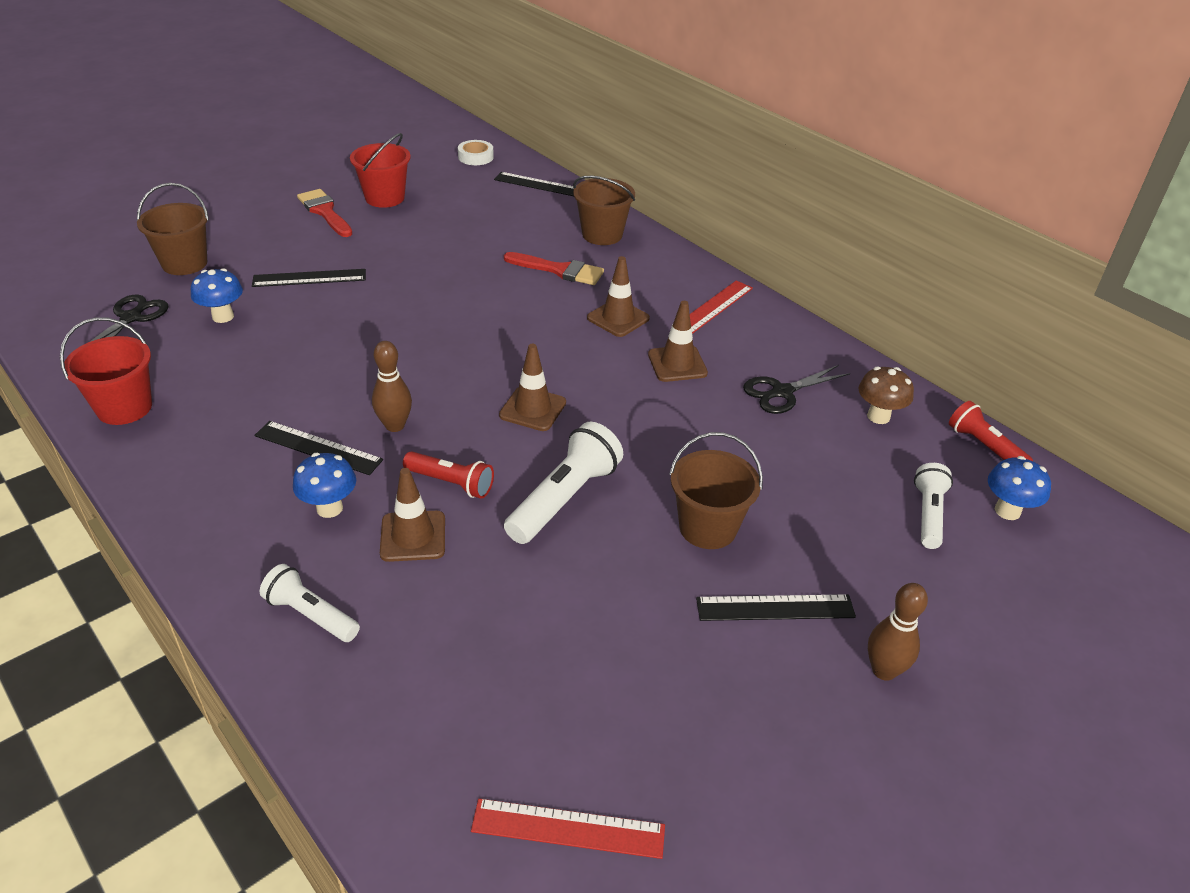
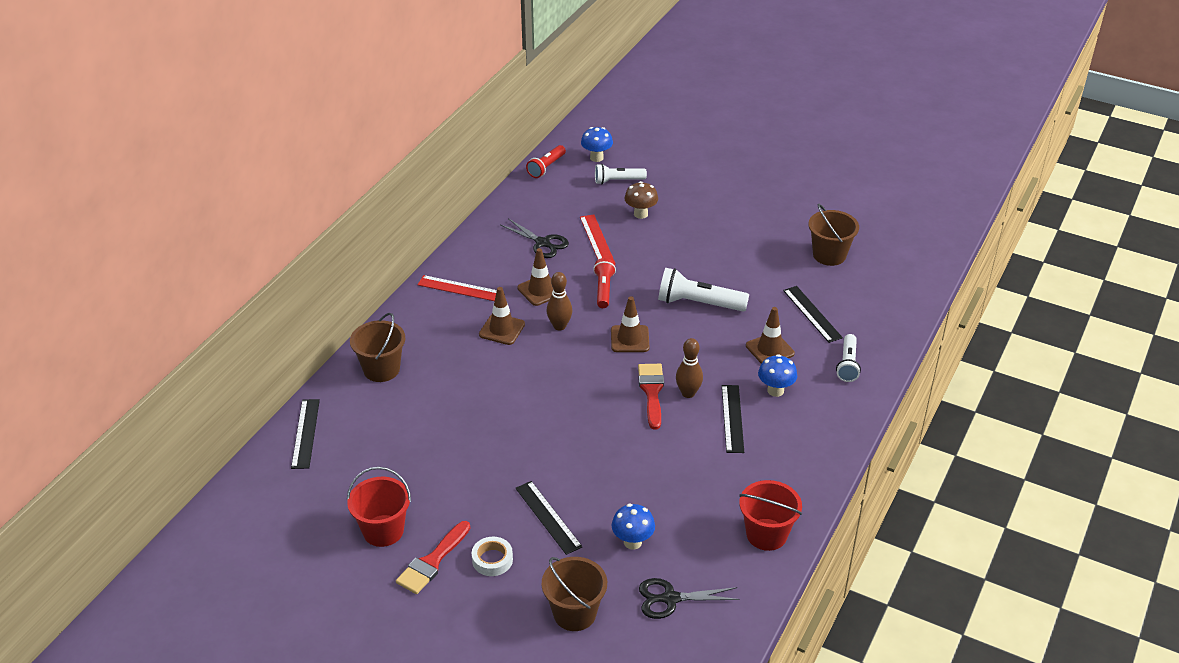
camera: 110 degrees left, 0 degrees up
red flashlight [403,451,494,499] -> red flashlight moved to [593,258,616,308]
white tape [458,140,494,165] -> white tape moved to [472,537,513,576]
red ruler [471,798,665,859] -> red ruler moved to [580,214,615,263]
red brush [504,252,604,285] -> red brush moved to [638,364,664,429]
brown bucket [669,432,763,549] -> brown bucket moved to [809,204,859,266]
black ruler [696,594,856,621] -> black ruler moved to [783,286,843,343]
brown mushroom [858,366,914,424] -> brown mushroom moved to [625,181,658,219]
brown bowling pin [868,583,928,681] -> brown bowling pin moved to [546,272,572,331]

